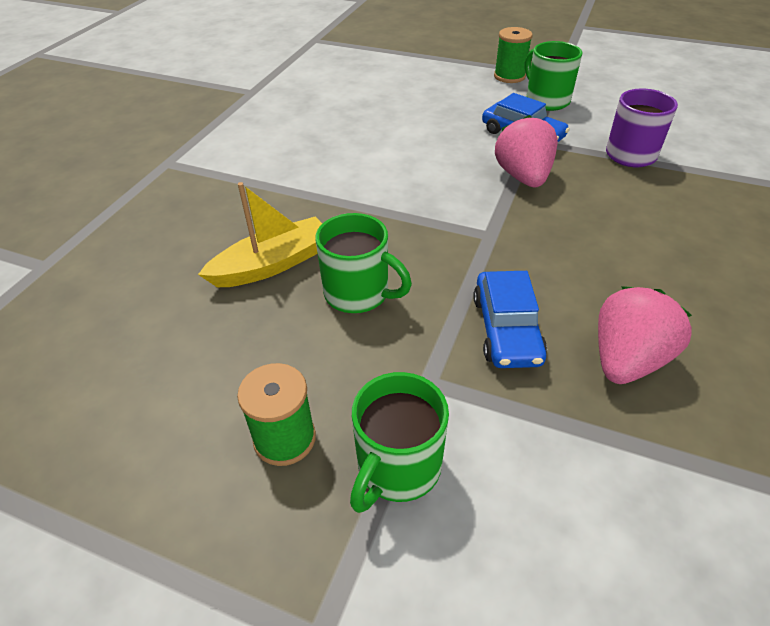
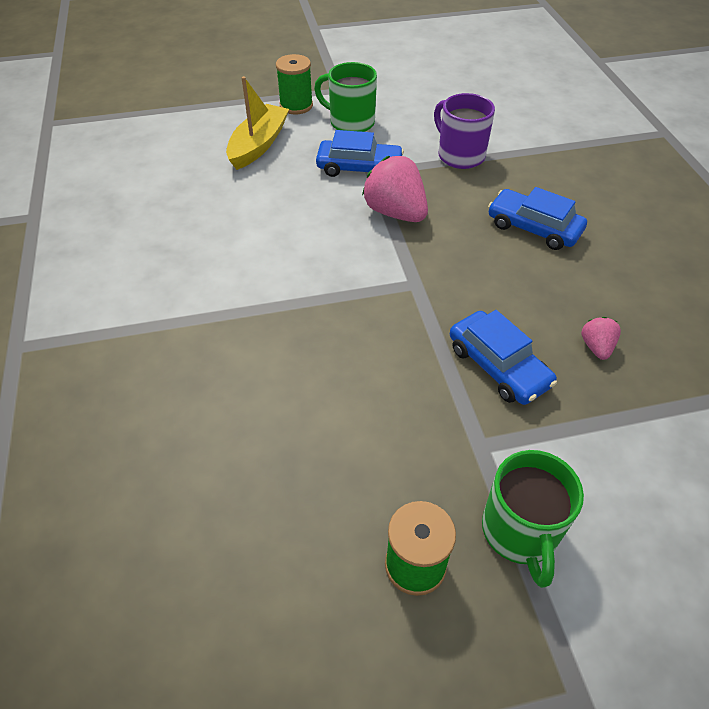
camera: 35 degrees left, 5 degrees up
yellow boat [198,182,322,287] -> yellow boat moved to [226,76,289,170]
green mug [315,213,412,313] -> none
pink strawberry [598,286,692,384] -> pink strawberry [581,317,621,360], size x0.50
none -> blue car [488,187,587,250]

